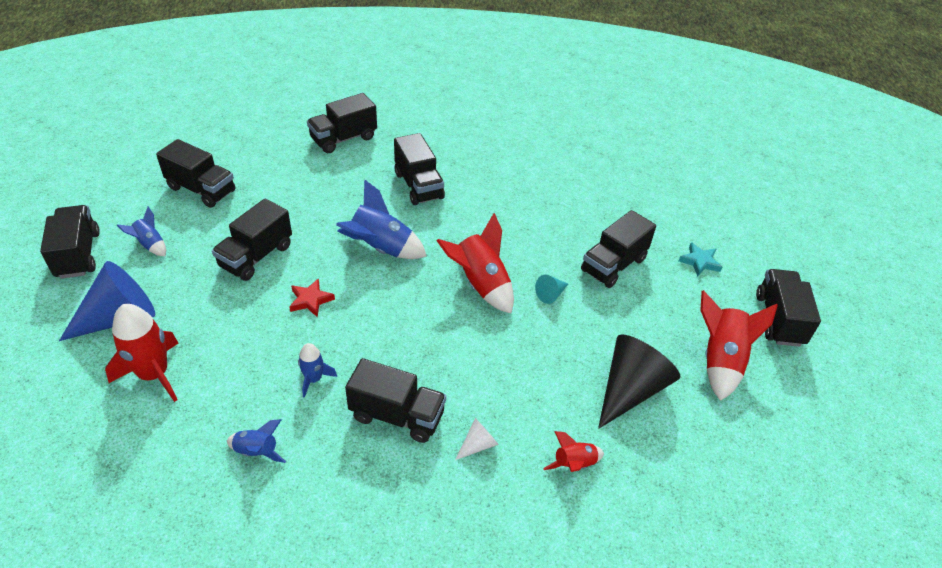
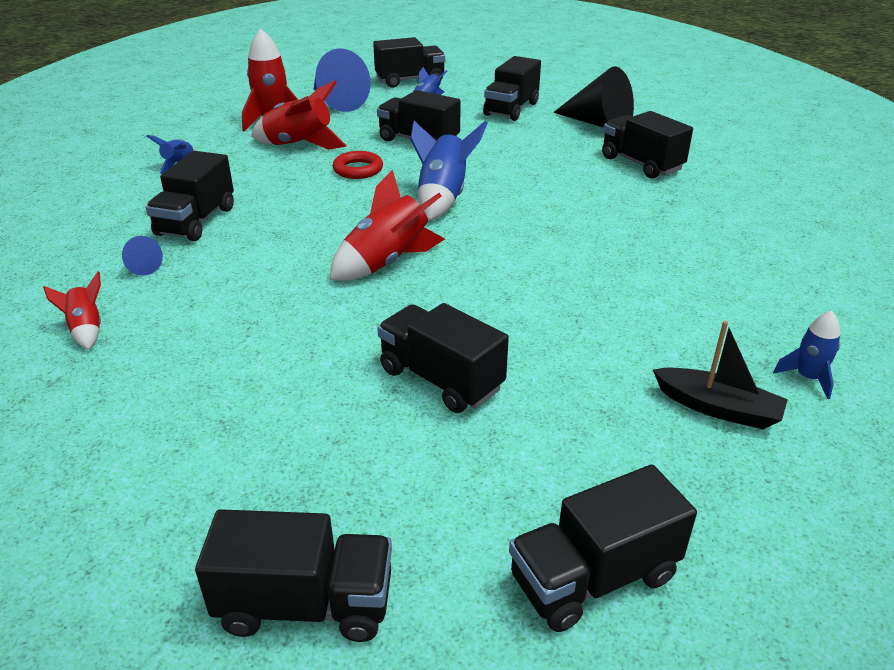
camera: 90 degrees right, 10 degrees down
red star [289,278,335,317] -> red ring [333,151,383,179]
blue rocket [298,343,337,398] -> blue rocket moved to [773,311,840,399]
black truck [394,133,445,205] -> black truck moved to [509,465,697,632]
white cone [455,418,499,460] -> blue cone [122,236,163,276]
turquoise cone [535,275,568,304] -> none
black cone [598,335,680,429] -> black cone moved to [553,66,634,128]
turquoise star [679,242,722,277] -> none
red rocket [700,290,778,401] -> red rocket moved to [251,80,347,150]
none -> black boat [653,321,788,429]

